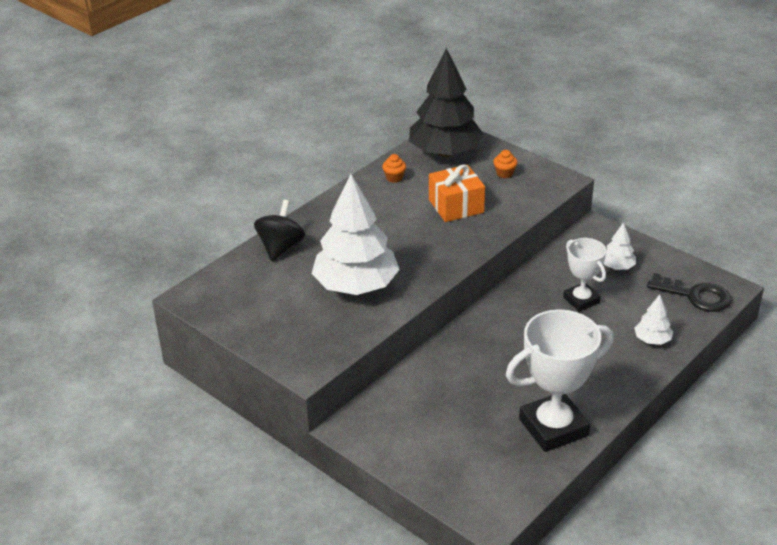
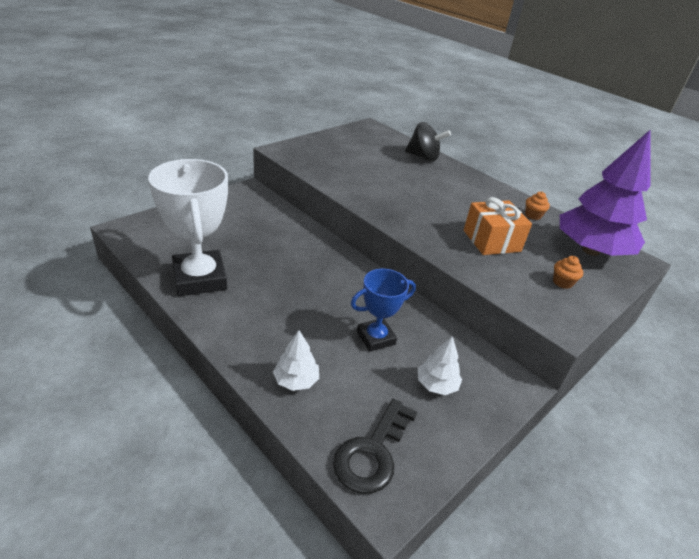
camera: 90 degrees right, 0 degrees up
white tree [311,174,400,295] -> none
black tree [409,48,484,157] -> purple tree [560,129,651,256]
white trophy [563,238,606,312] -> blue trophy [351,268,416,352]

